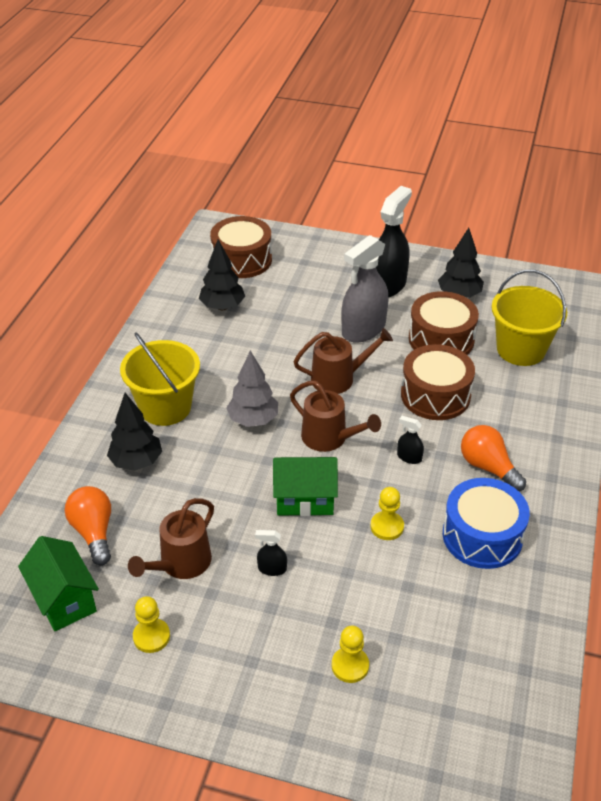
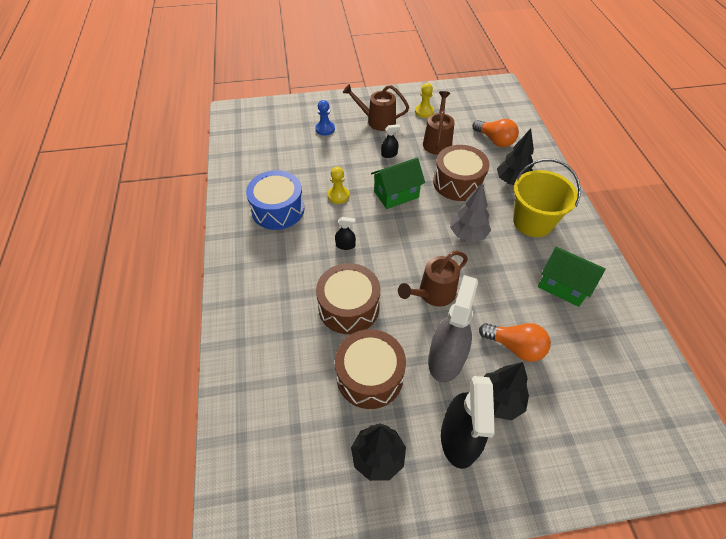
camera: 155 degrees right, 10 degrees up
green house [18,536,99,631] -> green house moved to [538,247,606,307]
black tree [199,239,245,310] -> black tree moved to [484,362,529,420]
brown drum [210,216,272,278] -> brown drum moved to [433,145,490,201]
brown watering can [290,381,381,452] -> brown watering can moved to [343,84,409,131]
yellow pawn [332,626,369,683] -> blue pawn [315,100,335,136]
orange light bulb [461,425,526,492] -> orange light bulb moved to [479,323,551,362]
yellow bucket [492,270,567,366] -> none

